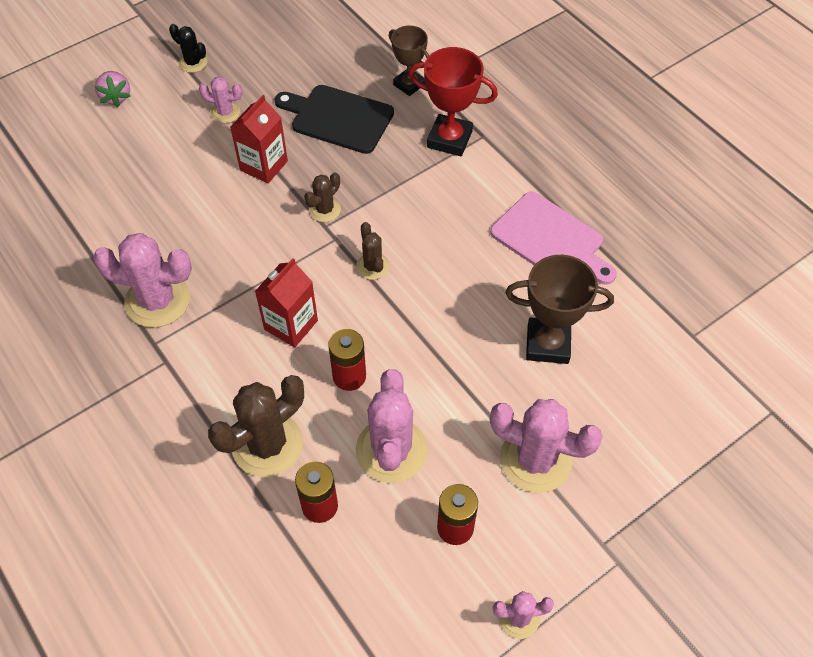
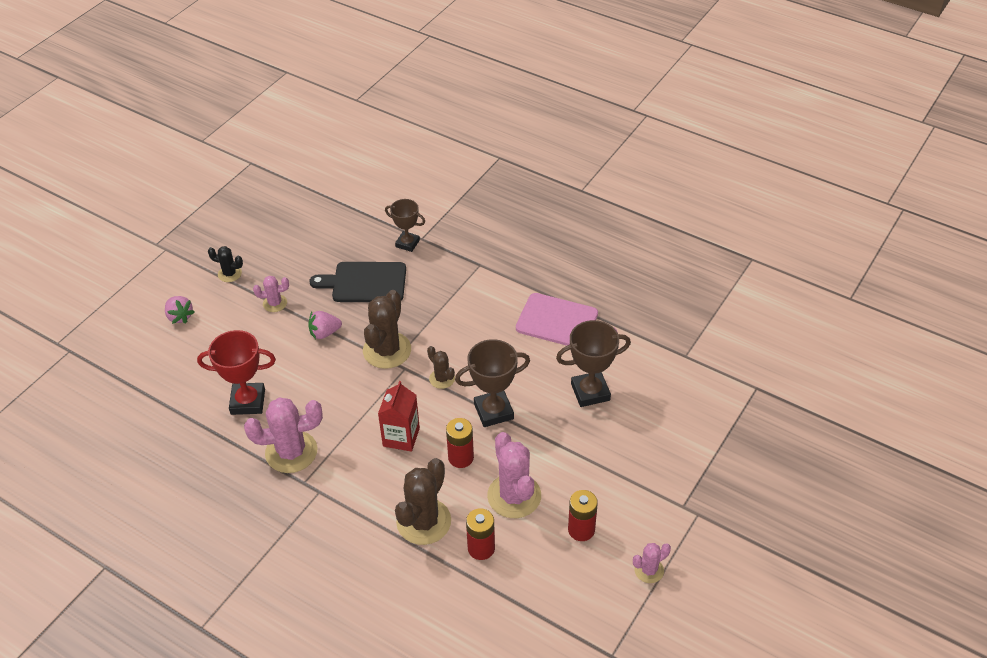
camera: 20 degrees left, 10 degrees down
red carton [230,95,288,184] -> pink strawberry [308,311,342,339]
brown cactus [304,172,341,222] -> brown cactus [363,290,411,369], size x1.92
red trophy [409,47,498,156] -> red trophy moved to [197,330,276,415]
pink cactus [490,399,603,493] -> none
none -> brown trophy [455,339,530,427]

